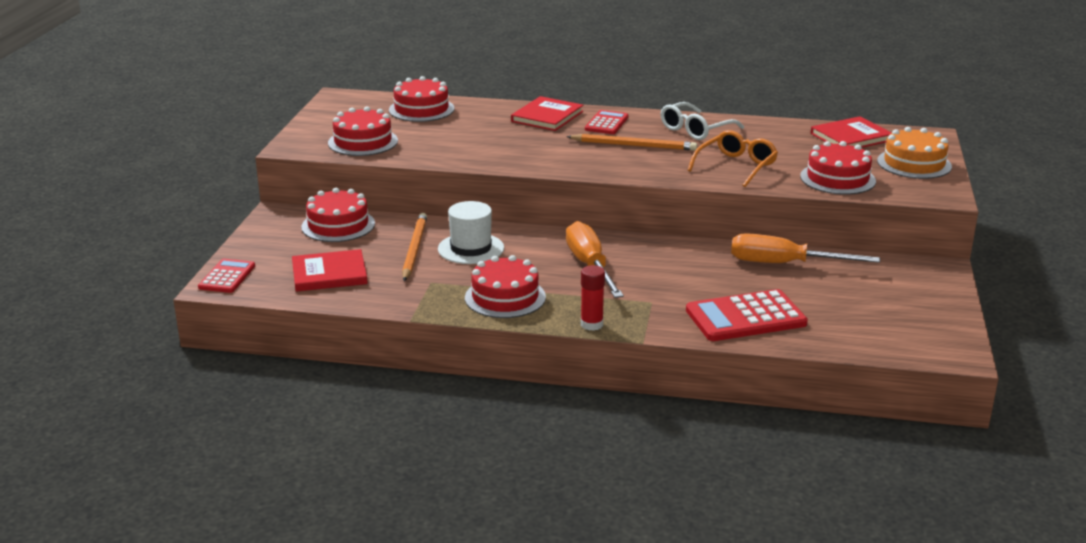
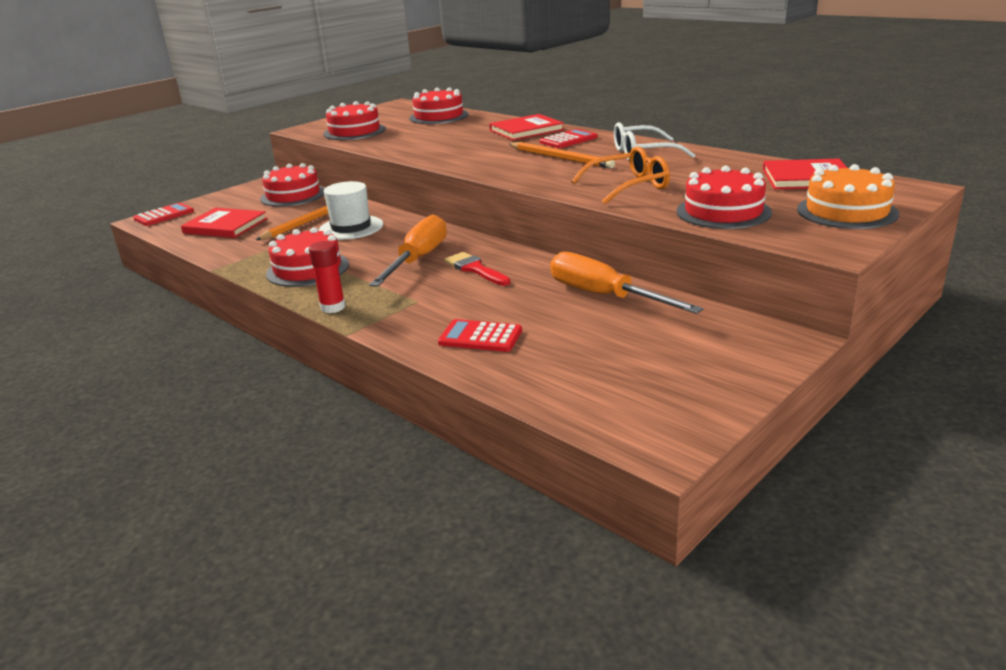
camera: 35 degrees right, 0 degrees up
red calculator [686,289,808,341] -> red calculator [438,319,522,352], size x0.59
none -> red brush [444,252,511,286]

